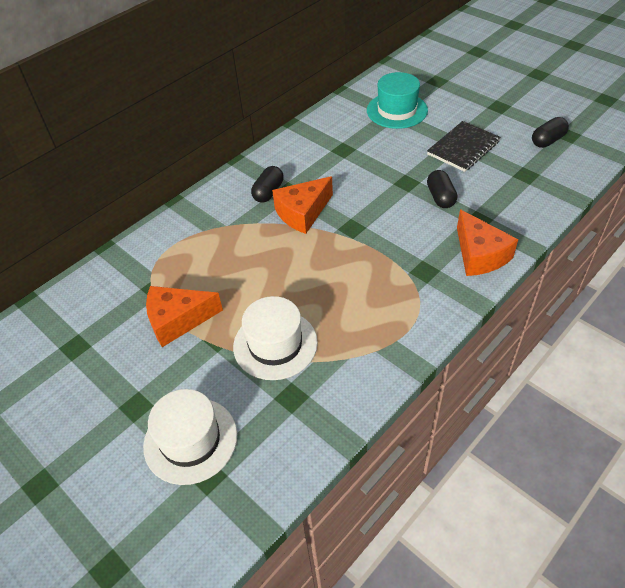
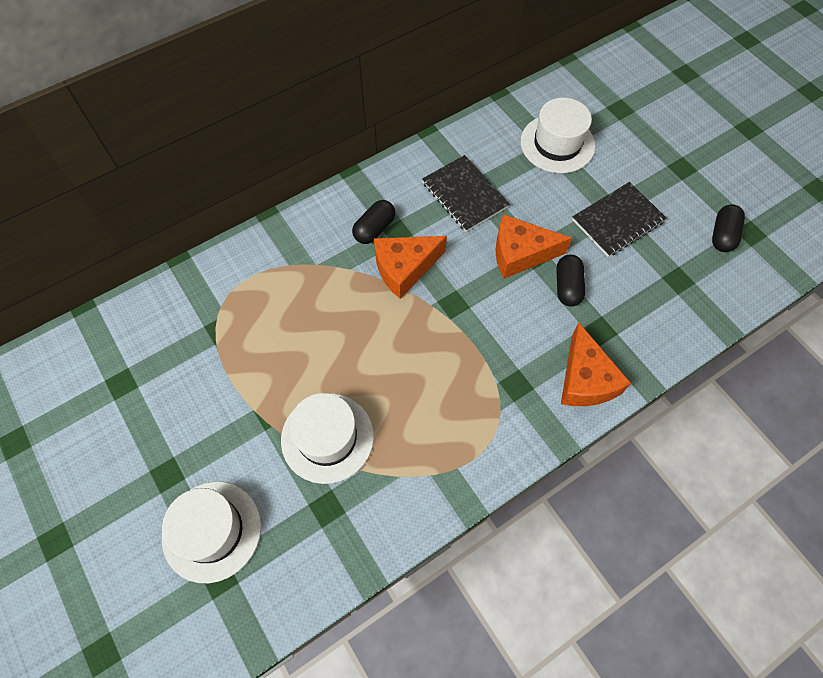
camera: 10 degrees right, 15 degrees up
orange cheese [146,286,223,347] -> orange cheese moved to [496,214,572,279]
turquoise hat [367,72,428,129] -> white hat [521,98,595,173]
black capsule [532,117,569,148] -> black capsule turned 45 degrees counterclockwise [712,204,745,252]
none -> black notebook [422,155,510,232]

